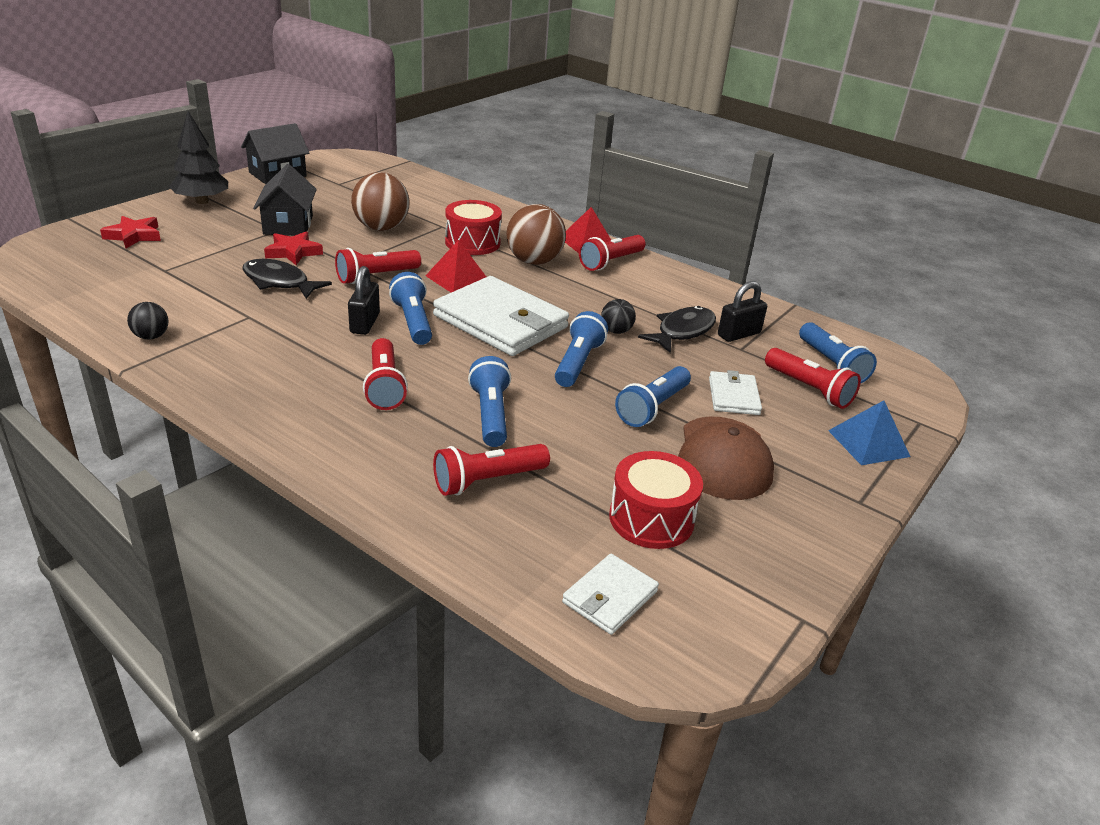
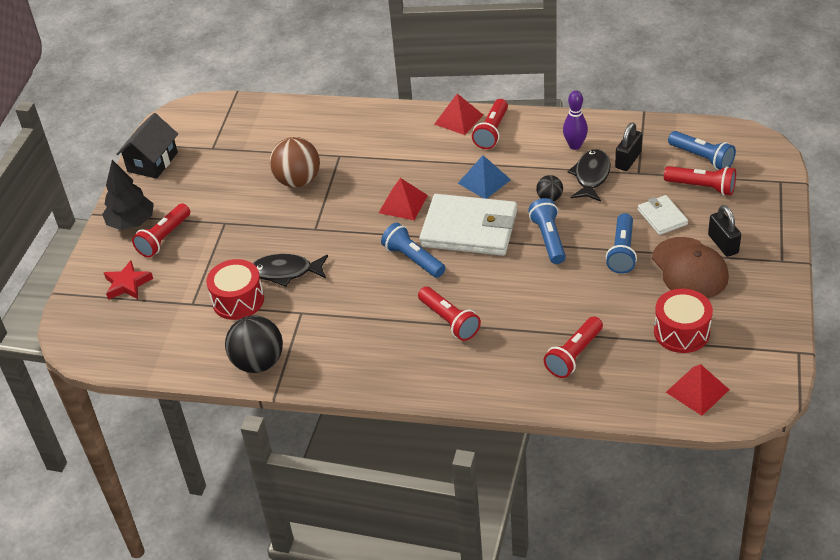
camera: 20 degrees left, 10 degrees up
black ball [127,302,169,340] -> black ball [225,315,283,373], size x1.93
black house [253,164,317,236] -> none
red star [264,231,323,265] -> none
red flashlight [335,248,421,284] -> red flashlight moved to [132,204,190,258]
black padlock [348,266,380,335] -> black padlock moved to [708,205,741,257]
red drum [445,200,502,255] -> red drum moved to [206,259,264,320]
blue flashlight [468,356,511,447] -> none
brown ball [506,204,566,265] -> none
white wallet [562,554,659,635] -> red pyramid [666,364,729,416]
blue pyramid [828,400,910,465] -> blue pyramid moved to [458,155,511,199]
none -> purple bowling pin [563,91,588,150]

